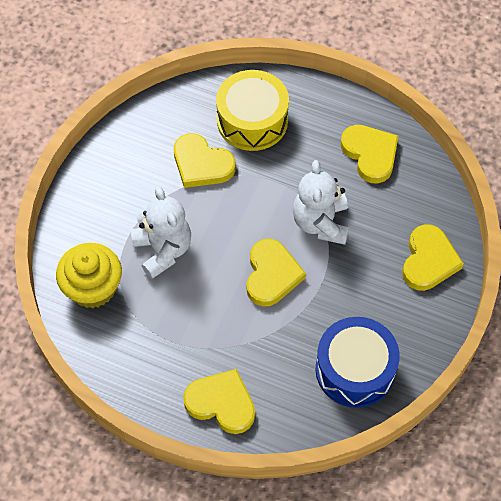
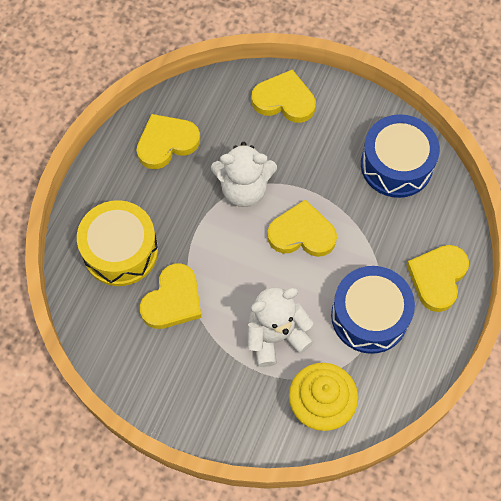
camera: 90 degrees left, 5 degrees up
none -> blue drum [331,266,415,354]

